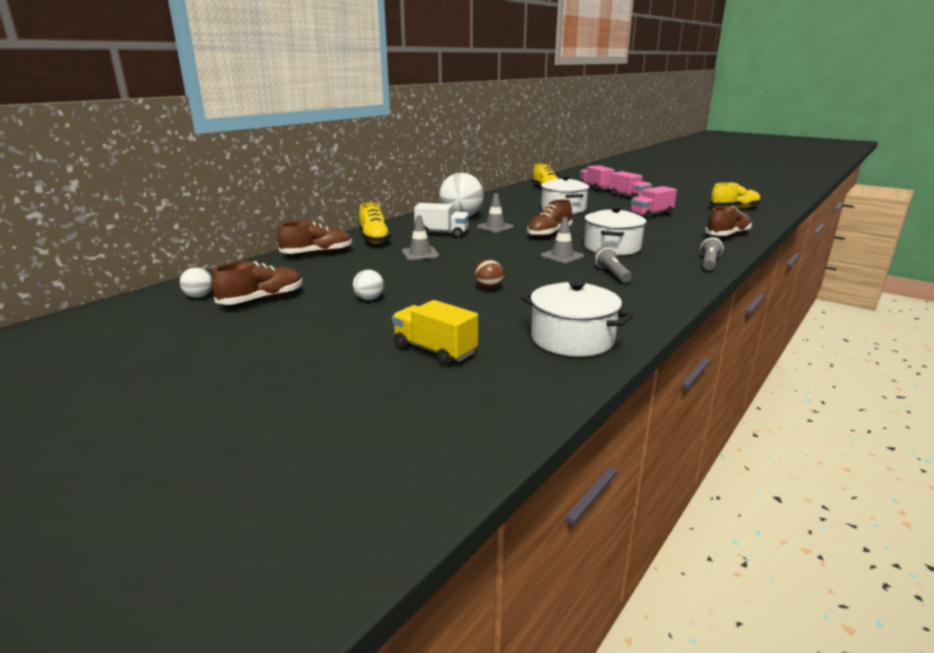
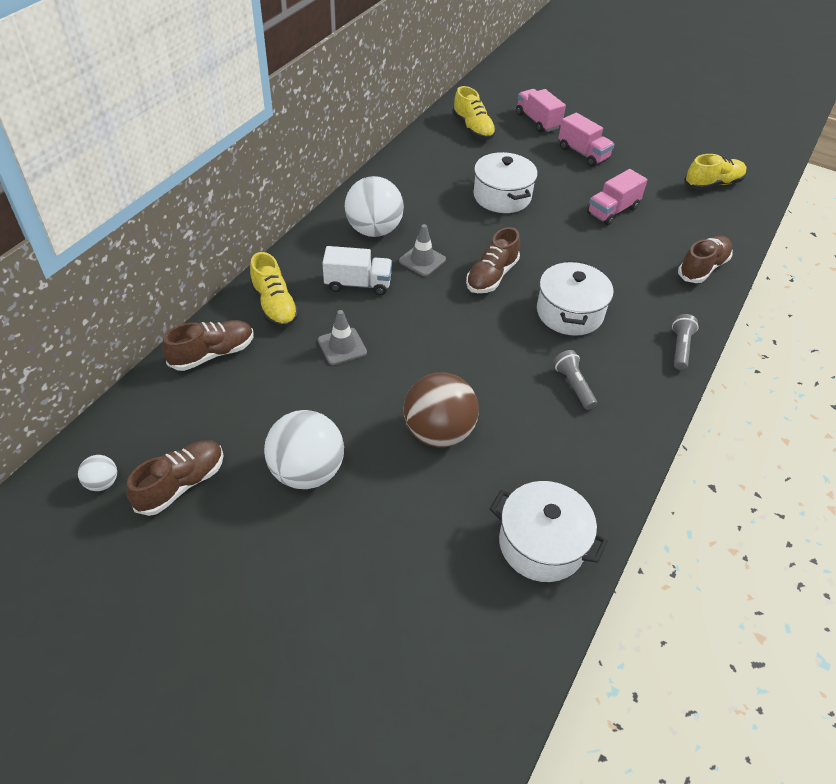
camera: 10 degrees left, 25 degrees up
white ball [353,270,384,300] -> white ball [264,410,344,489], size x2.18
yellow truck [392,300,478,366] -> none
brown ball [475,260,504,289] -> brown ball [403,372,479,447], size x2.18
grey traffic cone [541,217,584,264] -> none

